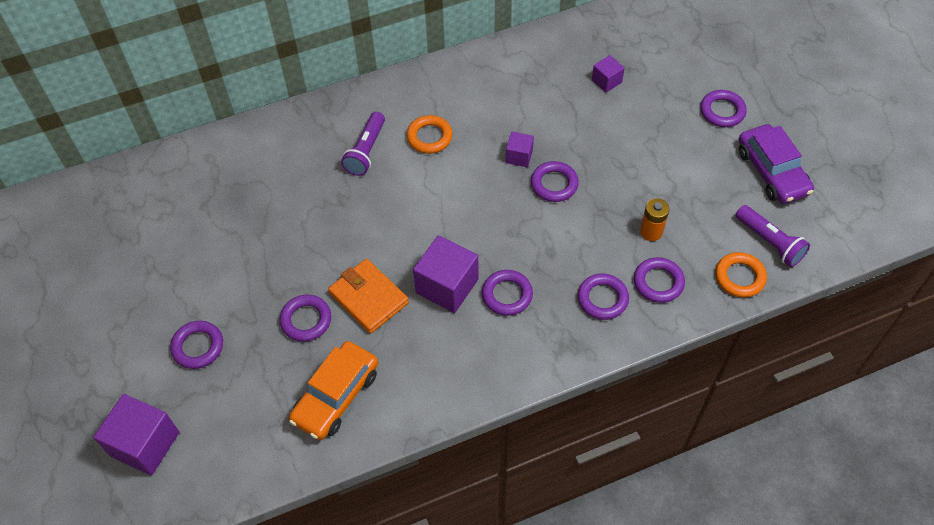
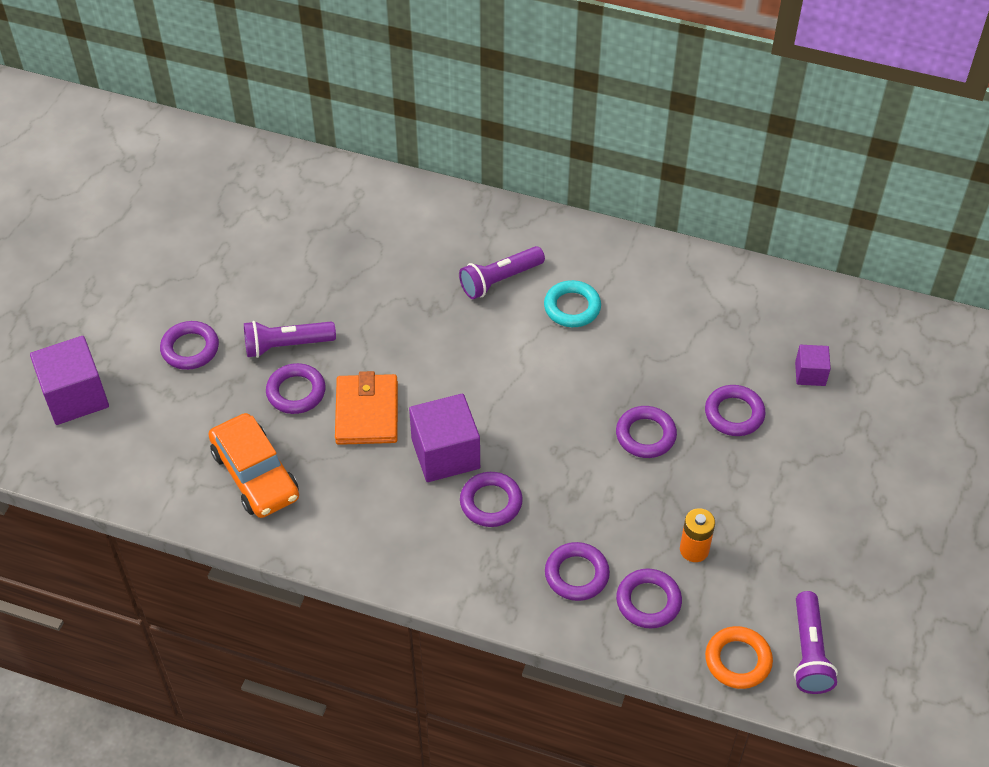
camera: 40 degrees right, 5 degrees down
orange car [289,341,378,440] -> orange car turned 105 degrees counterclockwise [208,413,299,518]
orange ring [406,115,453,154] -> turquoise ring [544,280,601,327]
purple cube [506,132,534,167] -> none
purple ring [700,90,747,127] -> purple ring moved to [705,385,766,436]
purple car [739,124,814,204] -> none
none -> purple flashlight [244,321,336,358]

